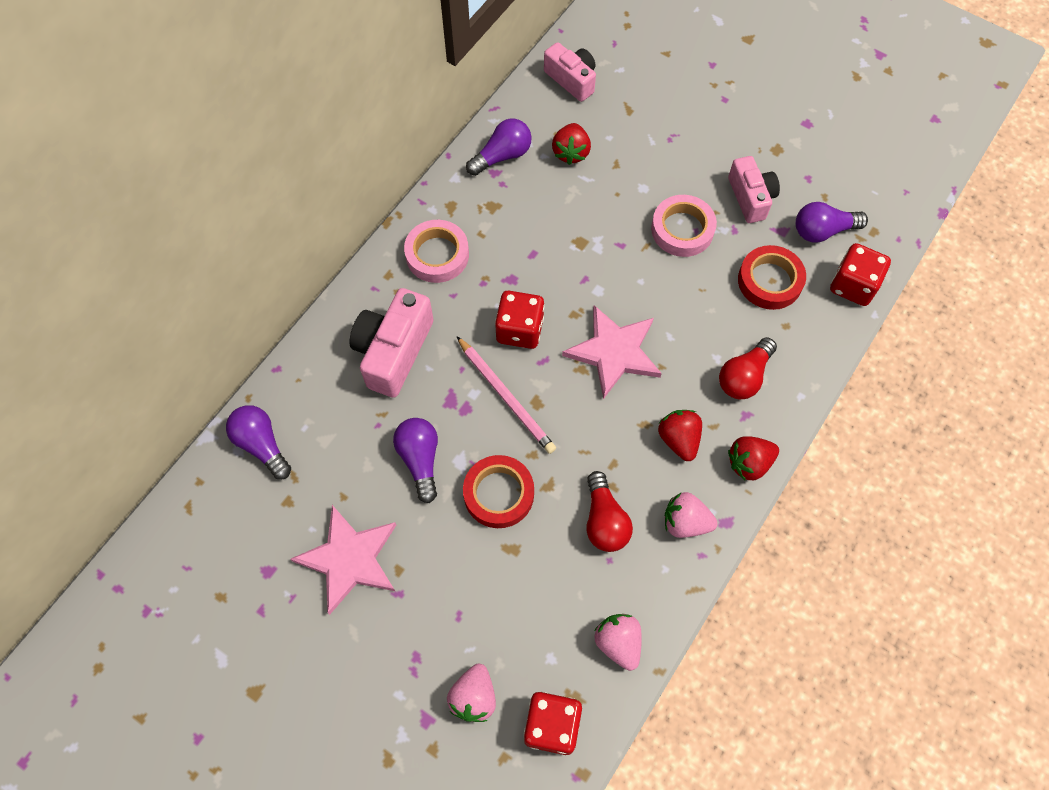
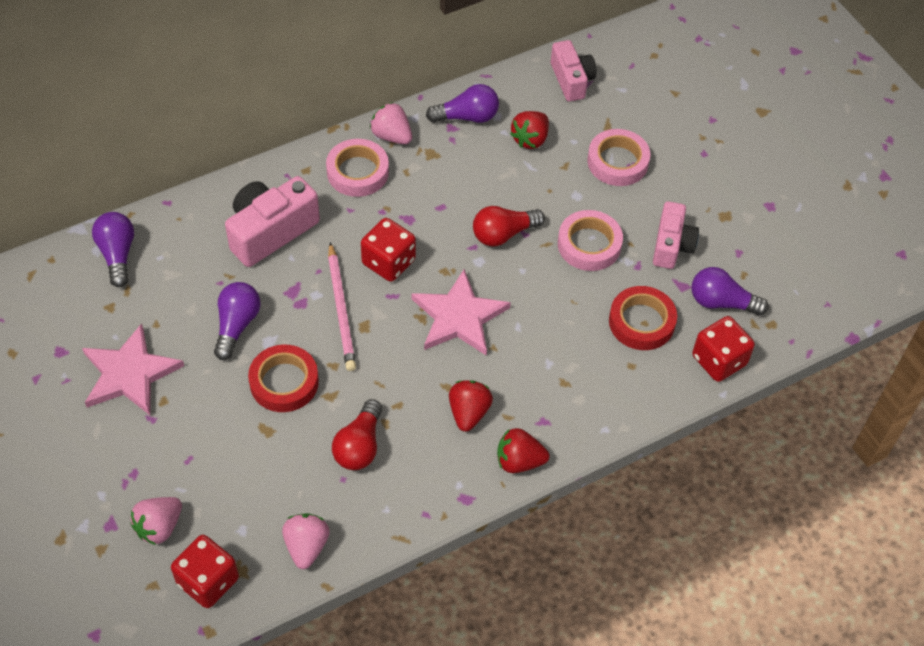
camera: 25 degrees right, 10 degrees down
pink strawberry [665,492,718,538] -> pink strawberry moved to [370,102,412,144]
red light bulb [719,337,777,399] -> red light bulb moved to [473,206,545,247]
none -> pink tape [587,129,650,186]

